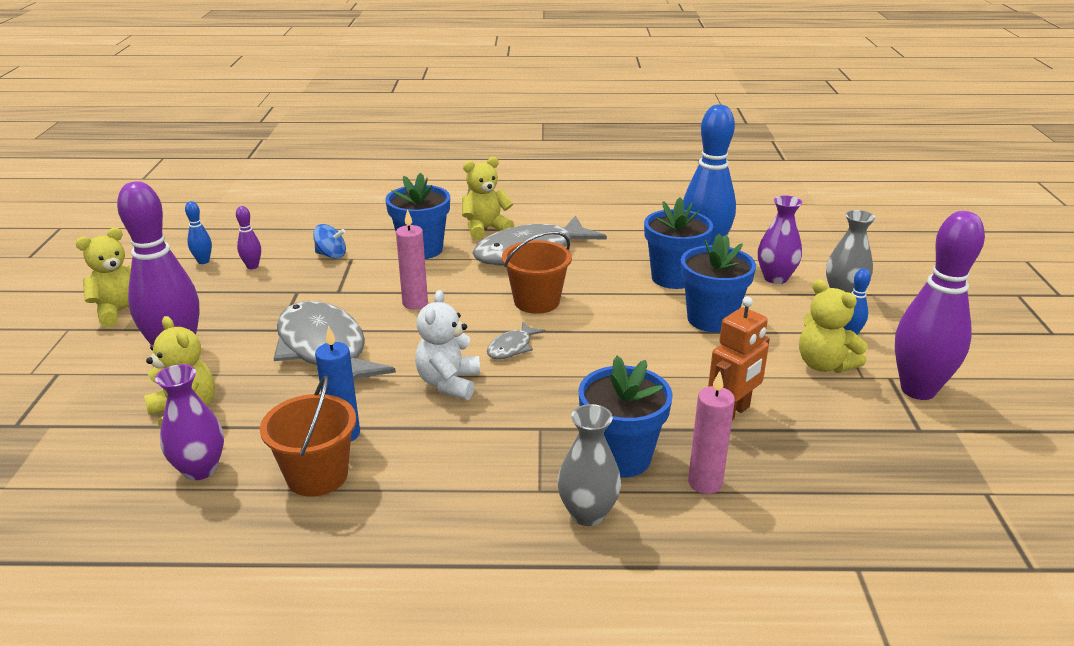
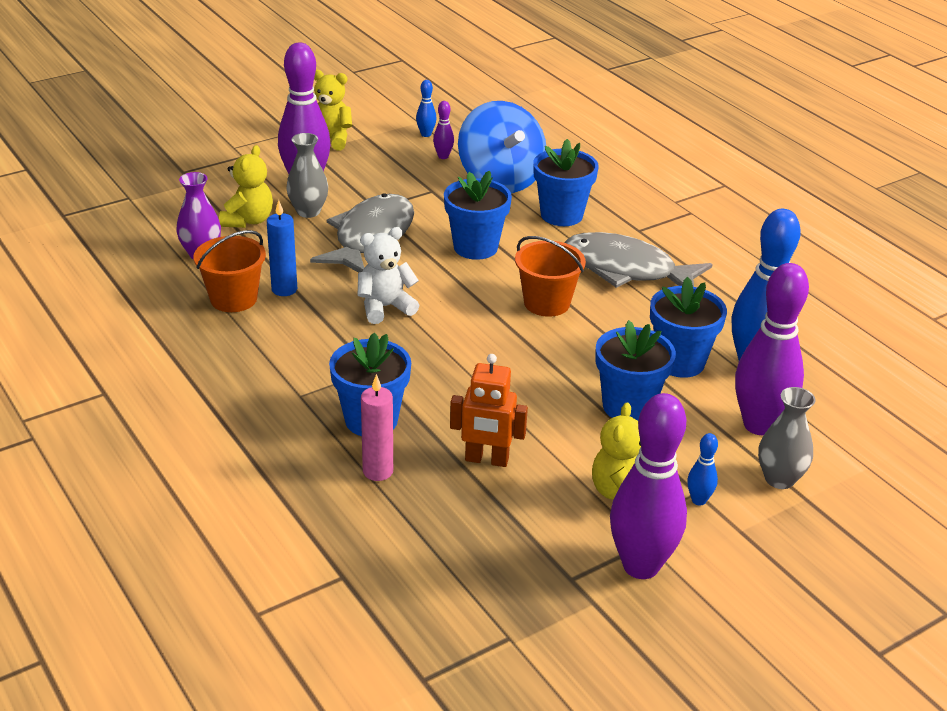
camera: 55 degrees right, 5 degrees up
blue spinning top [313,224,346,259] -> blue spinning top [458,101,546,193], size x2.44
pink candle [396,209,428,309] -> blue flower pot [444,171,512,260]
yellow teddy bear [462,157,514,240] -> none
grey fish [487,321,546,359] -> none
grey vase [557,404,621,526] -> grey vase moved to [286,133,328,218]
purple vase [758,195,802,284] -> purple bowling pin [735,263,809,435]

